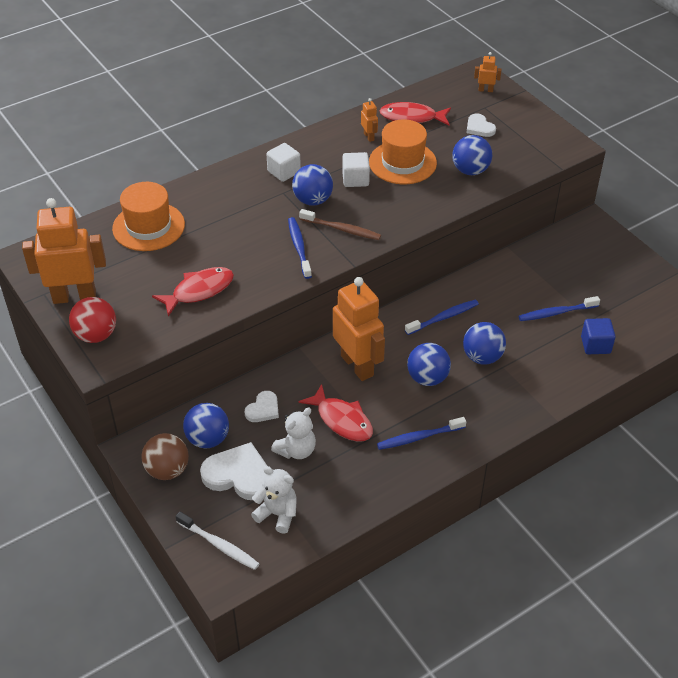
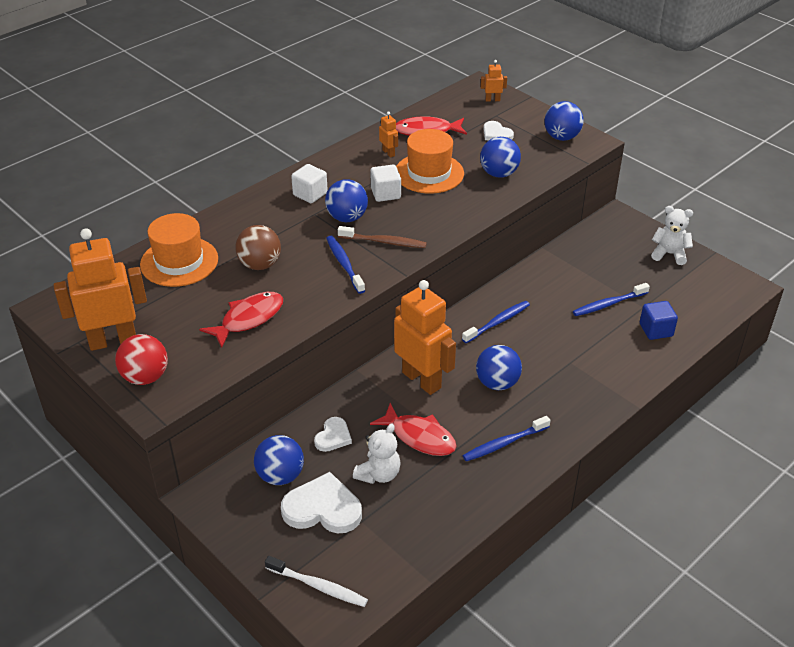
camera: 10 degrees left, 5 degrees down
brown ball [141,433,189,480] -> brown ball moved to [235,225,281,270]
white teddy bear [251,466,297,534] -> white teddy bear moved to [651,206,693,265]
blue ball [463,322,506,365] -> blue ball moved to [544,101,584,141]

